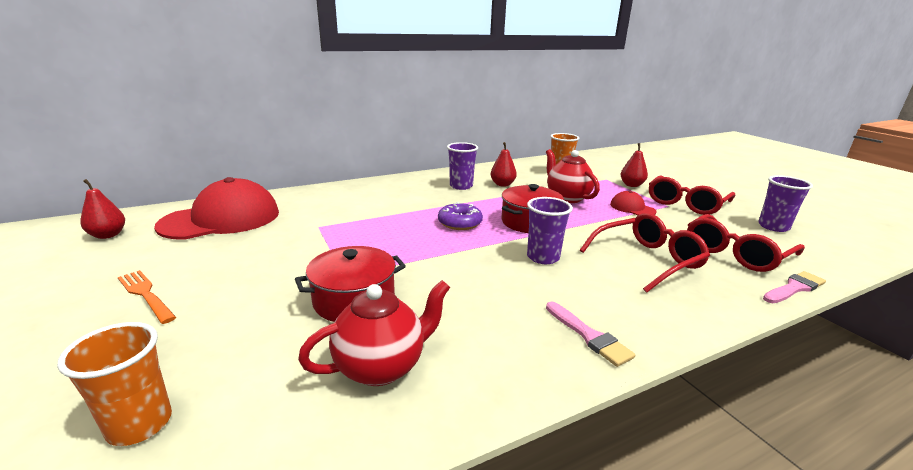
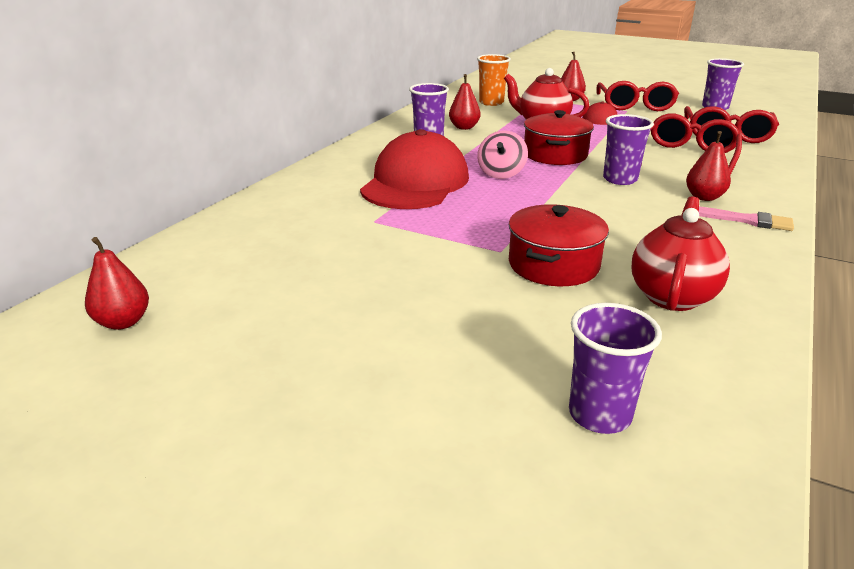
camera: 35 degrees left, 5 degrees up
orange cup [57,322,172,446] -> purple cup [569,303,662,434]
orange fork [117,270,176,324] -> none
red cap [154,177,279,240] -> red cap moved to [360,129,469,209]
purple donut [438,202,483,230] -> pink spinning top [477,131,528,179]
pink brush [763,271,826,303] -> none
none -> red pear [686,131,731,201]

